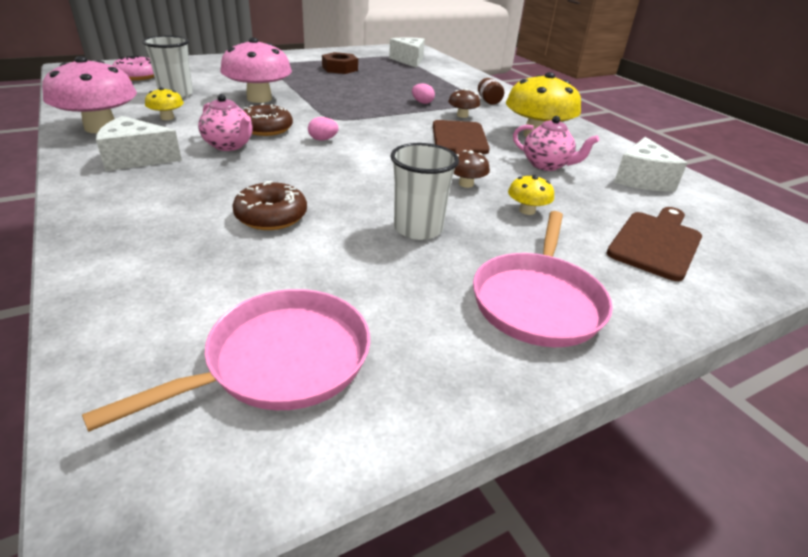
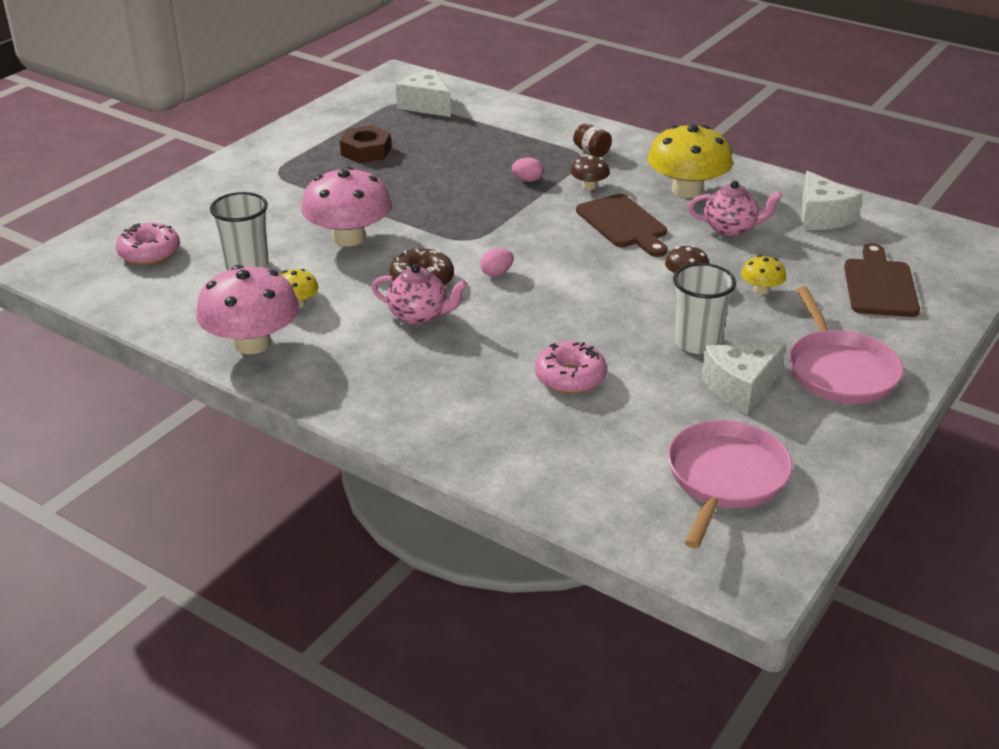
camera: 25 degrees left, 0 degrees up
white cheese [96,116,182,171] -> white cheese moved to [702,343,786,415]
brown donut [232,181,307,230] -> pink donut [535,341,607,394]

